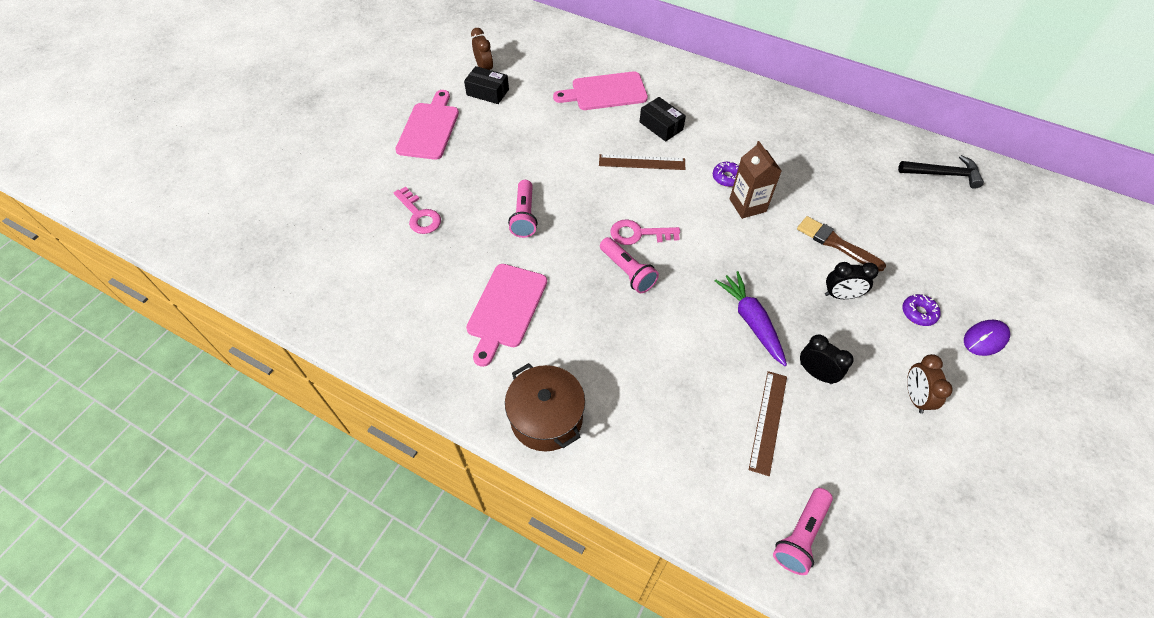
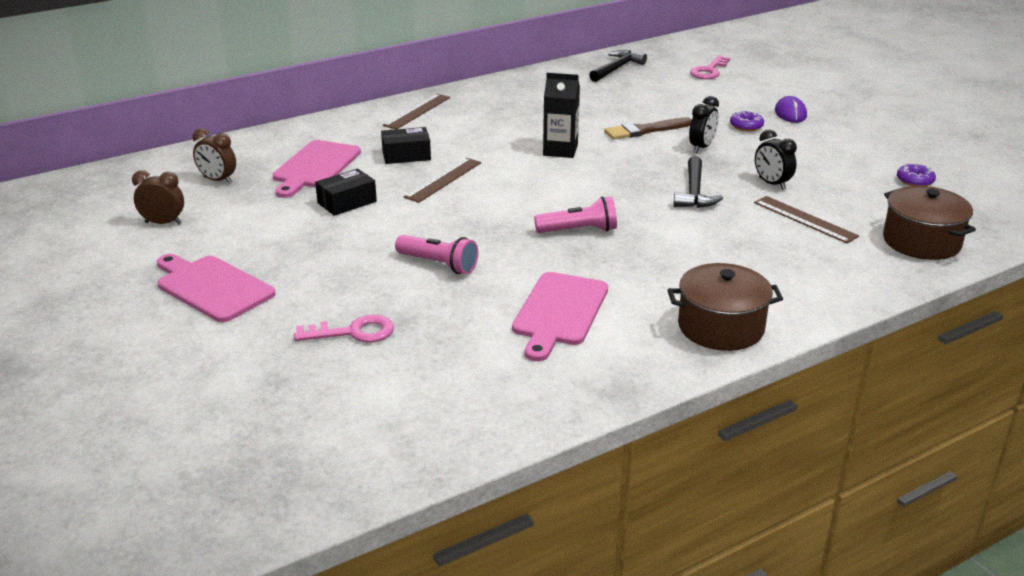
camera: 60 degrees left, 25 degrees down
black box [464,66,509,104] -> black box moved to [315,169,377,216]
pink cutting board [466,264,547,367] -> pink cutting board turned 60 degrees clockwise [512,272,608,361]
pink key [610,220,680,245] -> pink key moved to [690,55,730,79]
purple donut [713,161,739,187] -> purple donut moved to [897,163,936,186]
purple carrot [715,271,787,366] -> black hammer [673,156,723,208]
brown carton [730,141,782,219] -> black carton [543,73,580,158]
pink flashlight [773,488,833,575] -> brown pot [883,186,976,260]
black clock [800,334,854,384] -> black clock turned 105 degrees counterclockwise [755,130,797,190]
brown clock [907,354,953,414] -> brown clock moved to [193,128,236,184]
none -> brown ruler [383,94,450,129]

